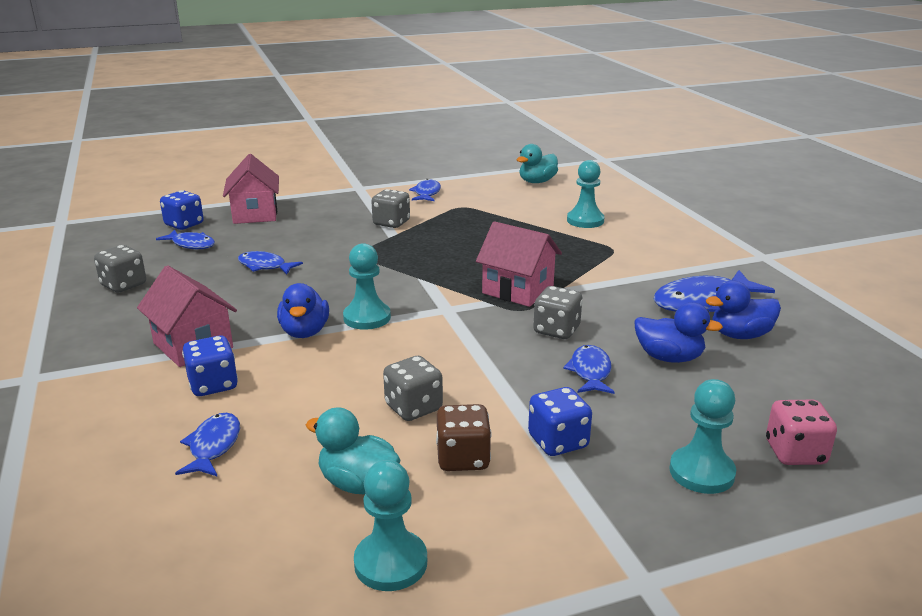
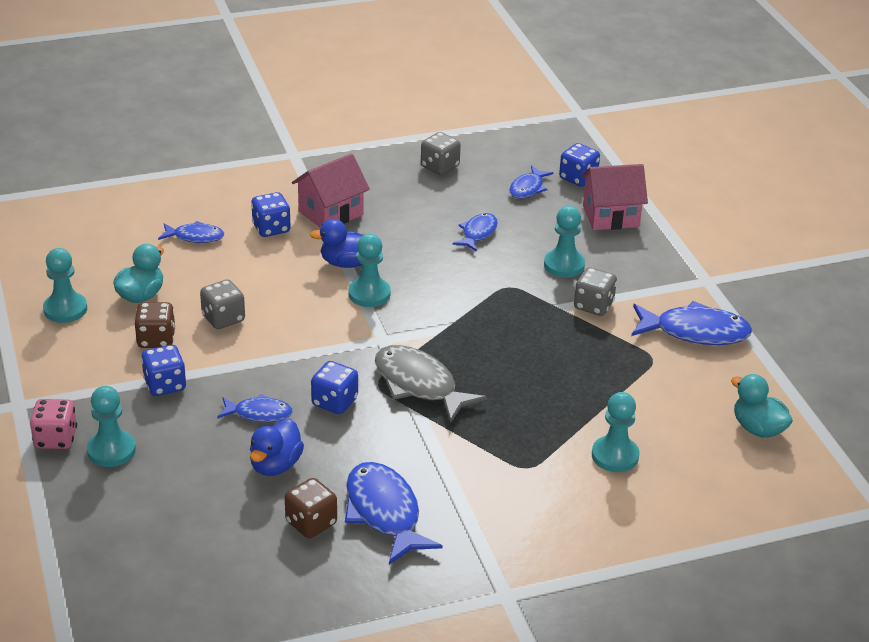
camera: 90 degrees right, 10 degrees up
blue fish [409,179,441,201] -> blue fish [631,301,752,345], size x1.74
pink house [476,221,562,307] -> grey fish [375,345,487,424]
grey dice [533,286,583,339] -> blue dice [311,361,358,414]
blue duck [706,280,781,339] -> brown dice [285,478,337,538]
pink dice [766,400,837,465] -> pink dice moved to [30,399,77,449]
none -> turquoise pawn [544,206,585,277]

